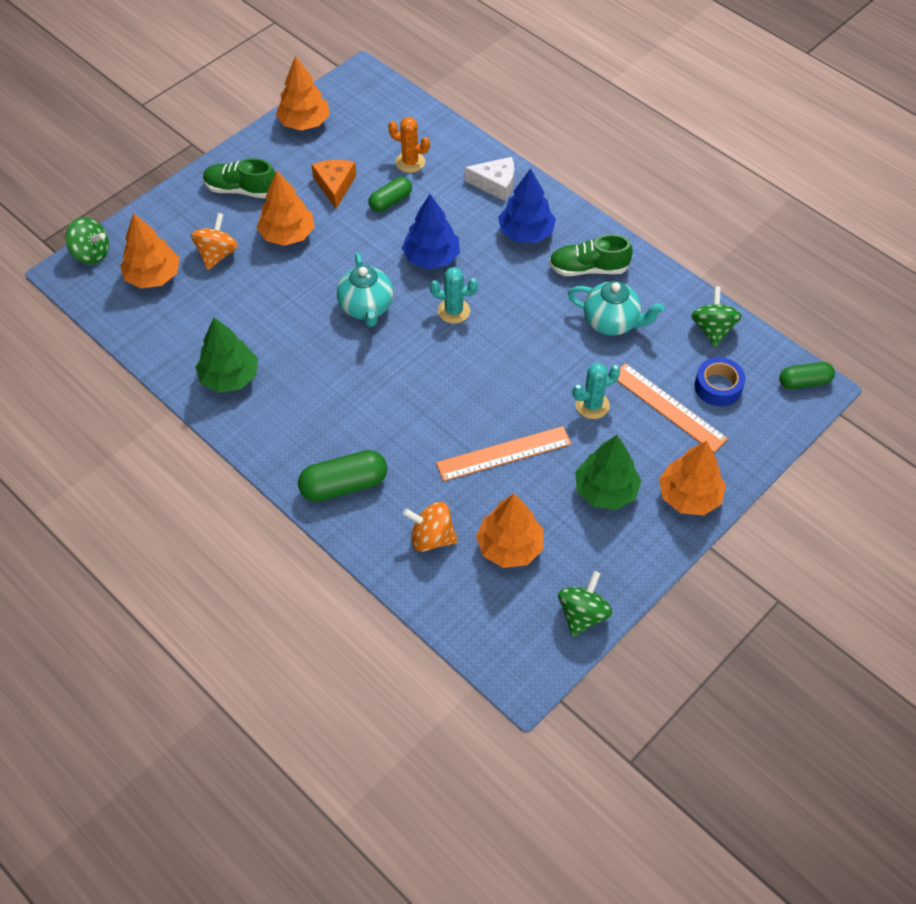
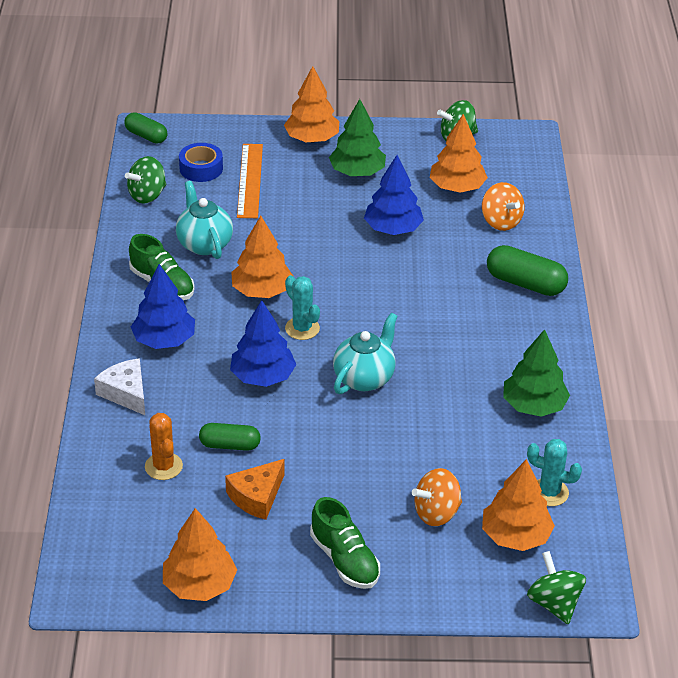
camera: 135 degrees left, 15 degrees down
orange tree [257,171,315,246] -> orange tree moved to [231,216,294,298]
orange ruler [436,426,571,481] -> blue tree [364,155,424,235]
turquoise cactus [572,363,620,419] -> turquoise cactus moved to [527,439,582,506]

